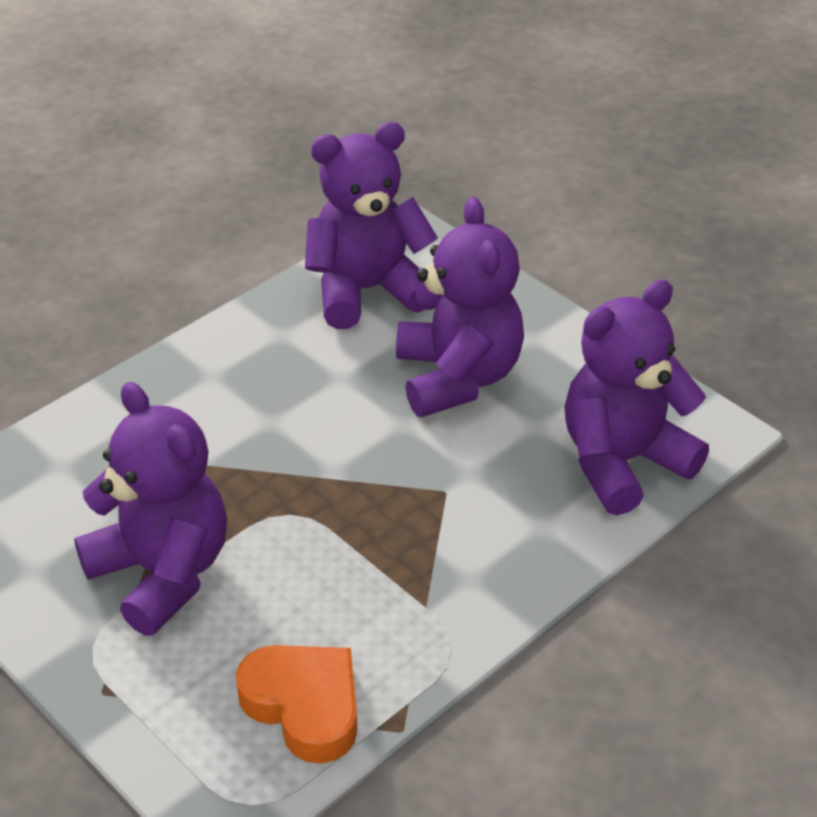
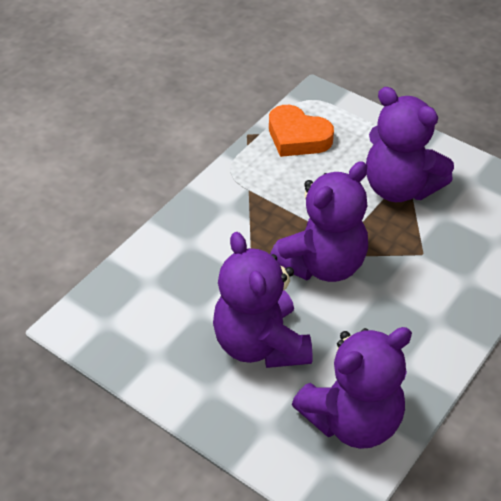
camera: 170 degrees right, 5 degrees up
purple teddy bear [564,280,709,515] -> purple teddy bear moved to [270,161,368,282]

